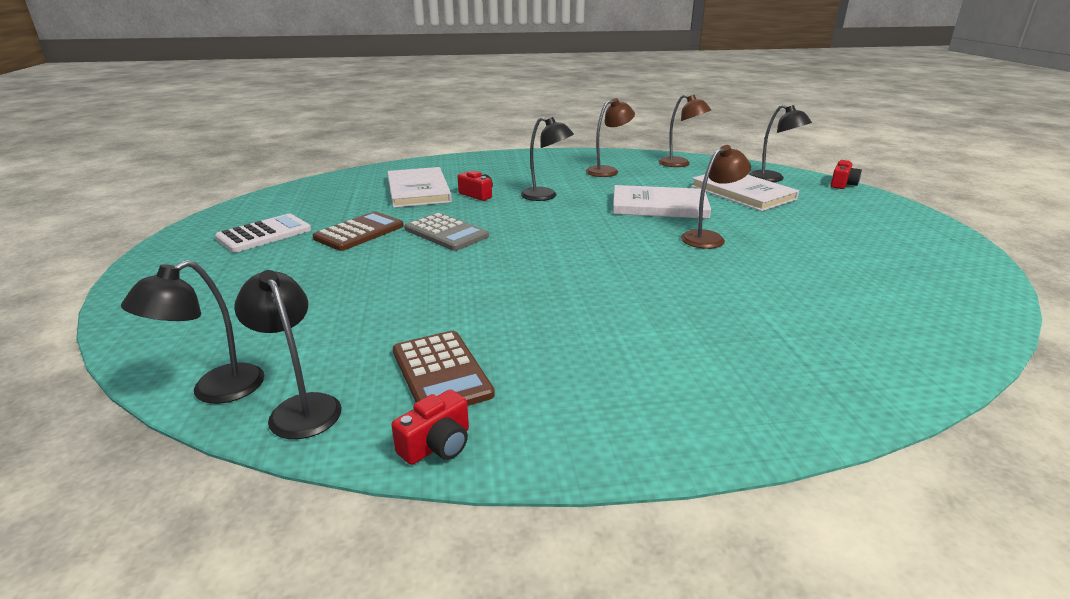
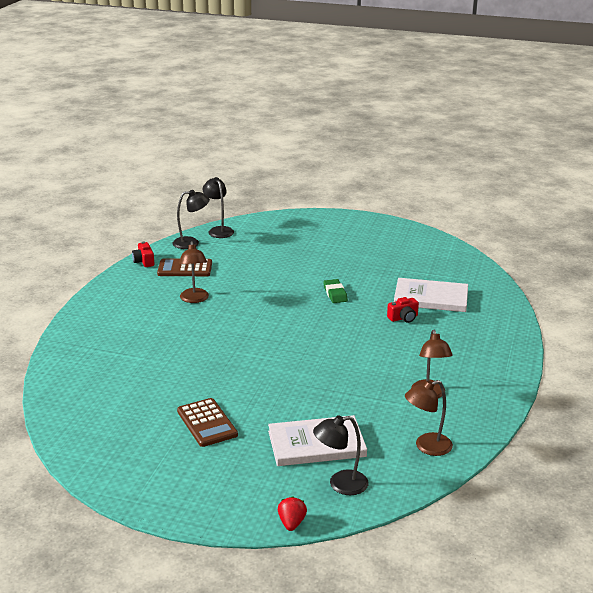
camera: 115 degrees right, 0 degrees up
white calculator [215,213,311,253] -> none
brown calculator [313,211,404,251] -> brown calculator moved to [177,398,238,447]
grey calculator [404,213,489,251] -> green eraser [323,279,348,303]
black lamp [521,117,574,201] -> none
white book [613,185,711,219] -> none
brown lamp [681,145,751,249] -> brown lamp moved to [179,241,209,303]
red camera [831,160,862,189] -> red strawberry [278,497,307,531]

